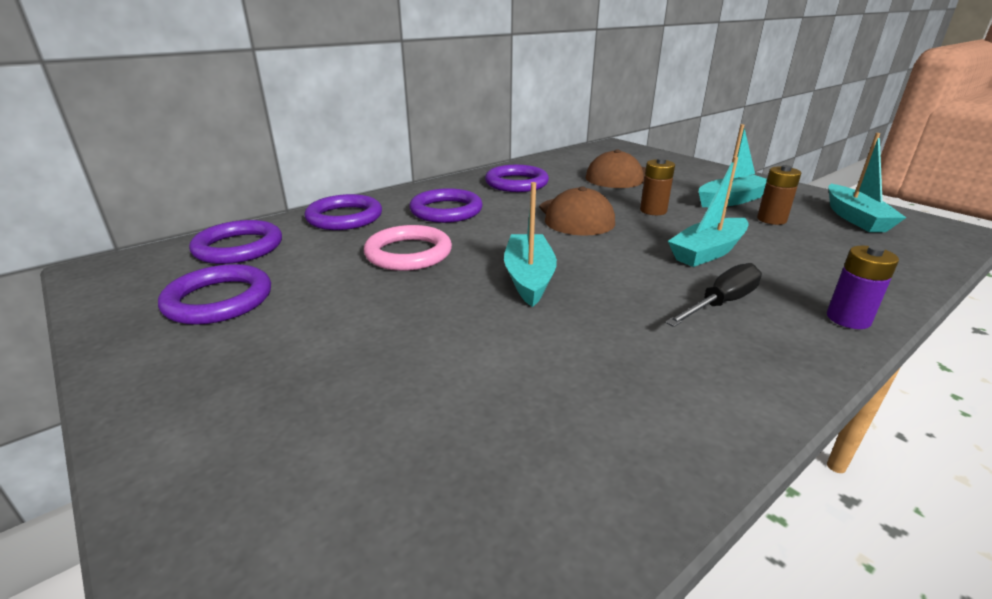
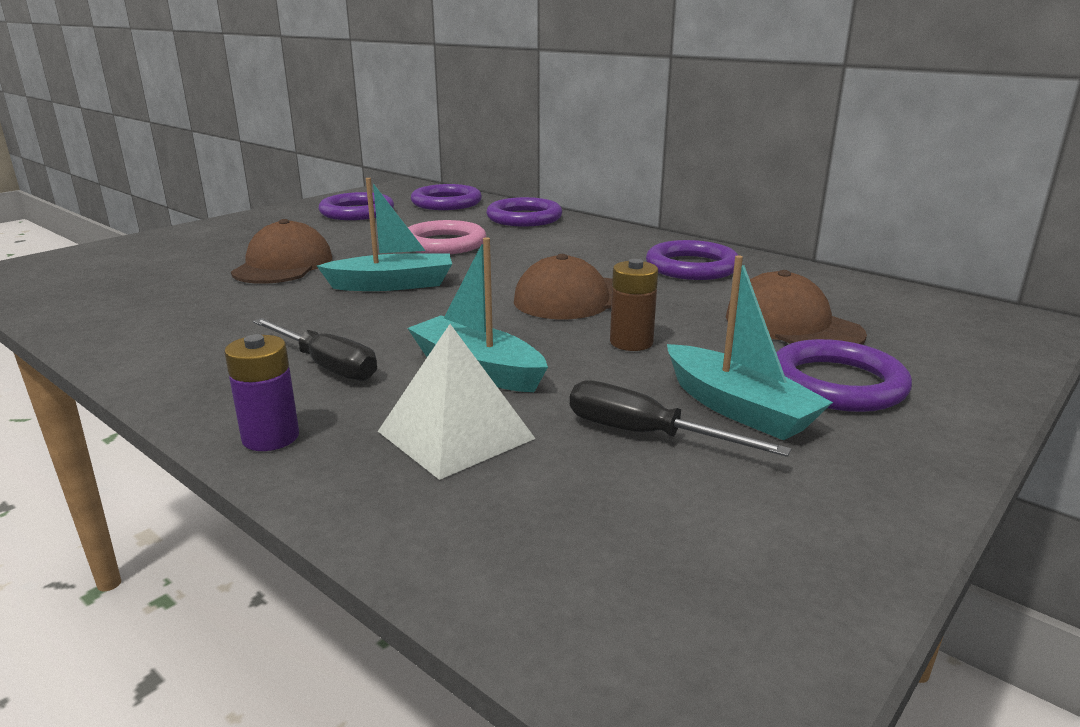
camera: 80 degrees right, 5 degrees down
purple ring [409,188,483,223] -> purple ring moved to [776,339,912,412]
brown battery [757,165,801,225] -> black screwdriver [570,380,791,457]
turquoise boat [828,133,906,232] -> none
none -> brown cap [231,219,332,284]
none -> white pyramid [378,324,536,480]

